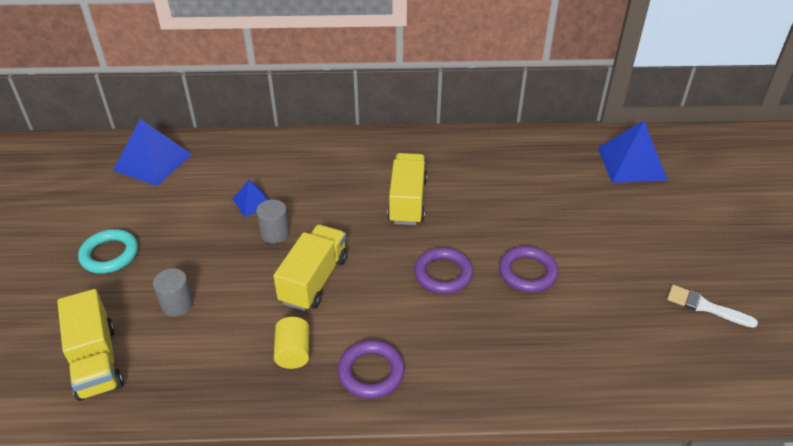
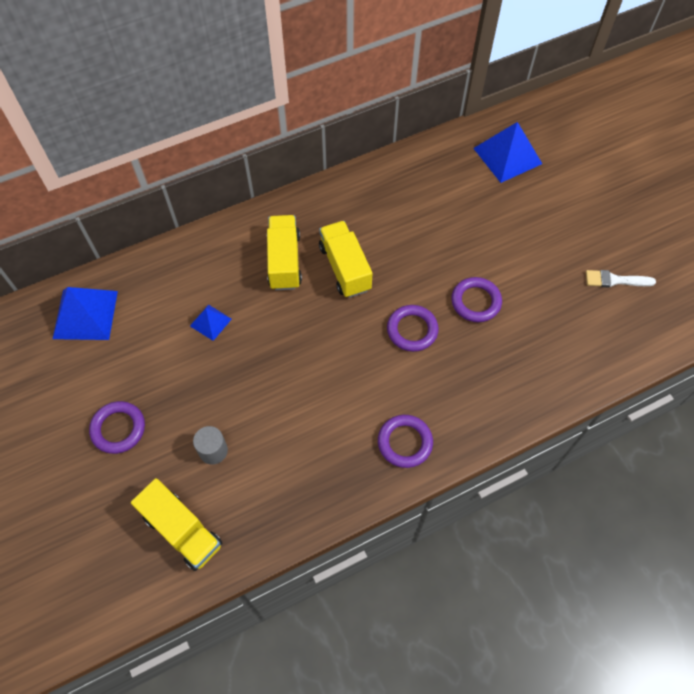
camera: 25 degrees left, 20 degrees up
turquoise ring [78,229,138,274] -> purple ring [89,401,145,454]
grey cylinder [256,199,290,243] -> none
yellow truck [273,225,348,311] -> yellow truck moved to [267,215,302,290]
yellow cylinder [274,317,309,369] -> none

